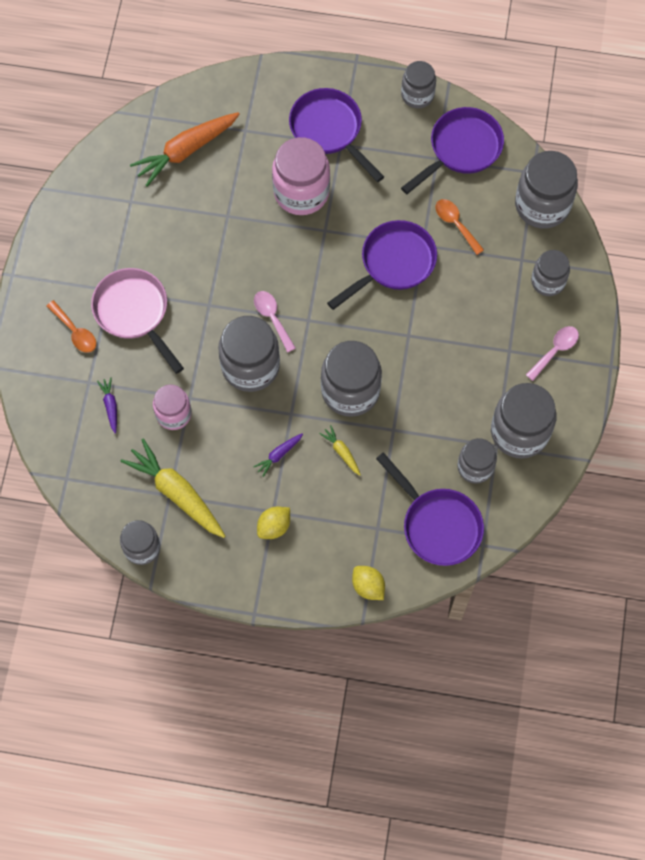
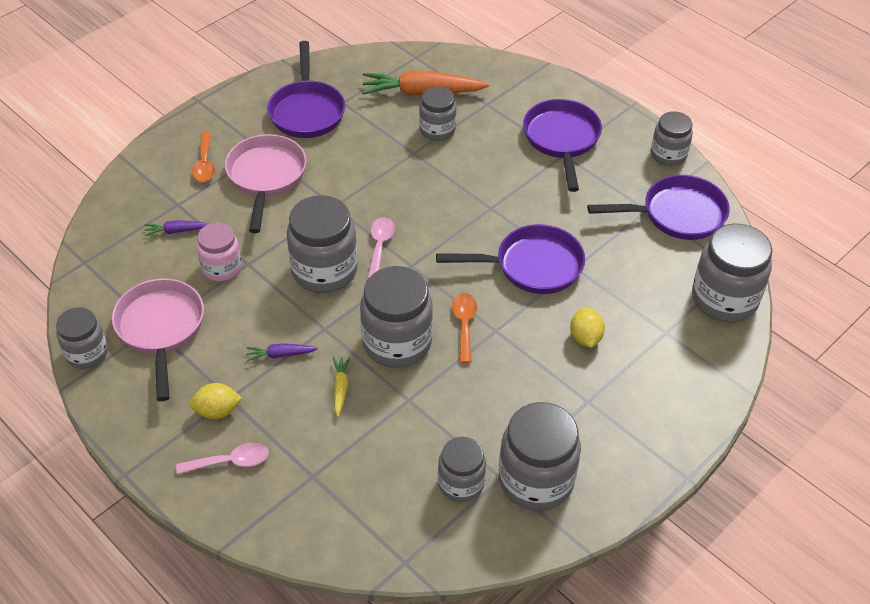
camera: 35 degrees right, 20 degrees down
purple carrot [97,378,117,434] -> purple carrot turned 120 degrees counterclockwise [144,220,209,236]
yellow carrot [120,439,225,538] -> pink pan [112,278,204,401]
pink jar [272,137,330,215] -> none
yellow lemon [352,566,385,600] -> yellow lemon moved to [570,308,605,348]
purple pan [376,452,484,566] -> purple pan moved to [267,41,345,138]
orange spoon [435,199,484,255] -> orange spoon moved to [452,293,477,363]
pink spoon [526,326,579,381] -> pink spoon moved to [176,443,269,475]
grey jar [531,250,570,296] -> grey jar moved to [419,87,457,141]

